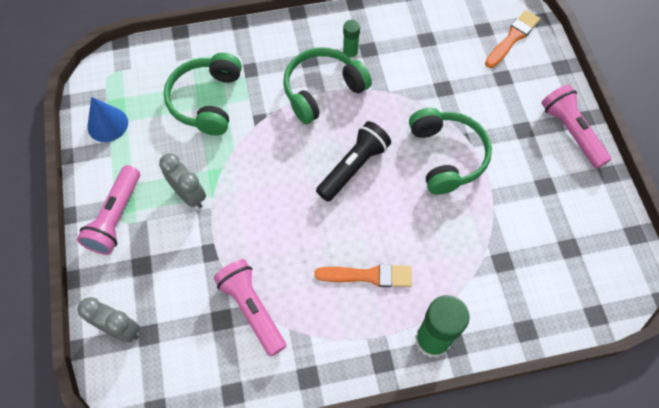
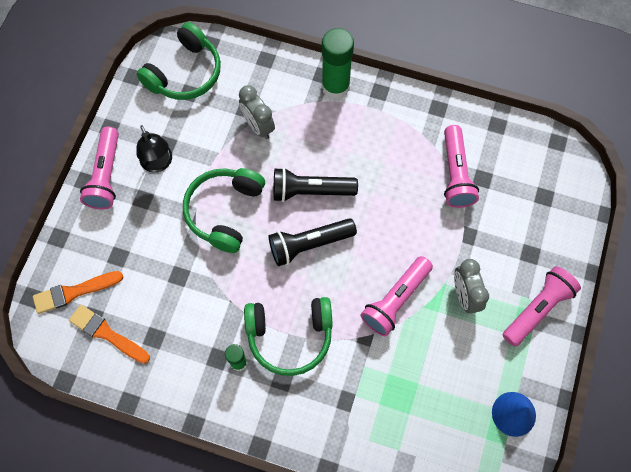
camera: 150 degrees left, 5 degrees up
grey clock [78,297,140,343] -> grey clock moved to [239,85,275,139]
green headphones [164,53,242,136] -> green headphones moved to [137,22,221,100]
orange brush [314,264,412,287] -> orange brush moved to [69,305,150,364]
none -> black lamp [136,125,172,173]
none -> black flashlight [274,167,358,202]
none -> pink flashlight [361,256,433,336]

